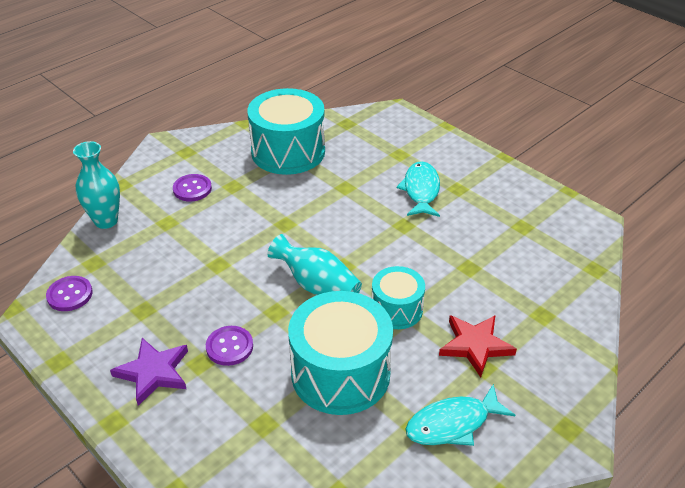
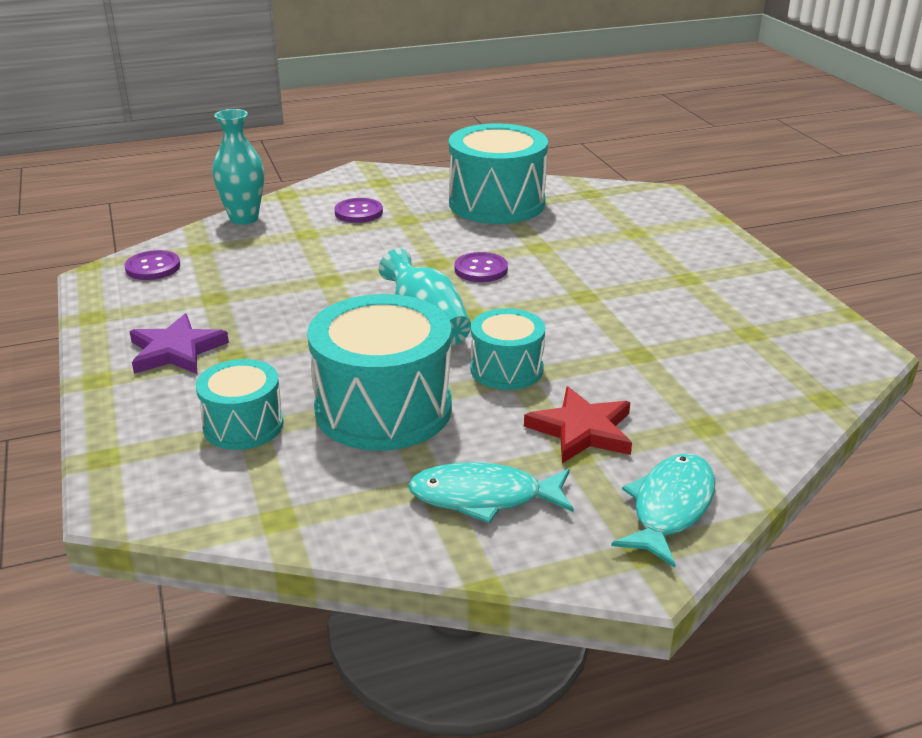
camera: 25 degrees right, 10 degrees down
purple button [206,326,253,366] -> purple button moved to [454,252,508,282]
turquoise fish [397,161,440,217] -> turquoise fish moved to [611,454,715,568]
none -> turquoise drum [196,359,283,450]

